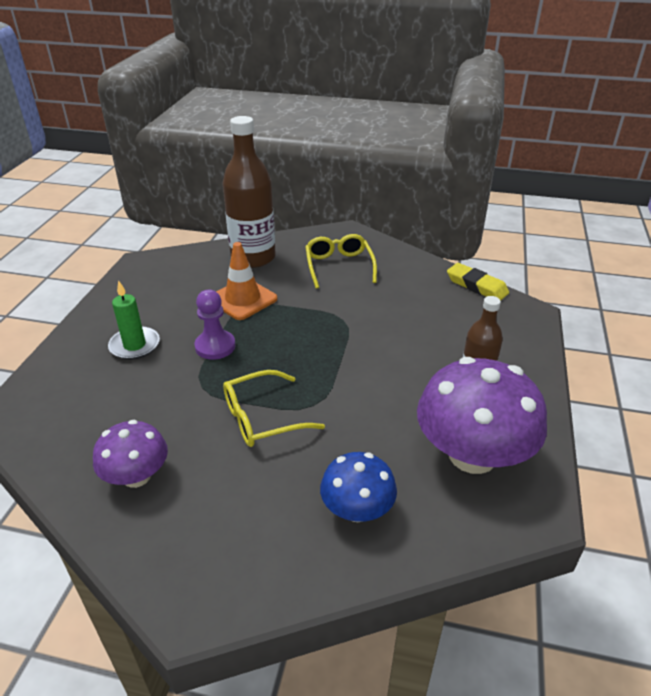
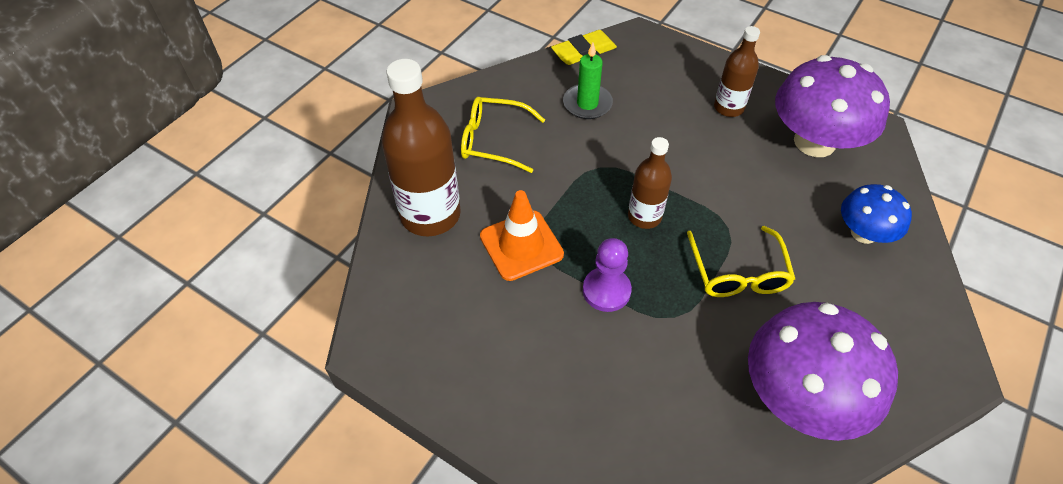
camera: 70 degrees left, 15 degrees up
purple mushroom [93,420,168,488] -> purple mushroom [748,302,898,441], size x1.77
green candle [108,280,160,360] -> green candle moved to [563,42,613,119]
none -> brown bottle [628,137,672,229]

